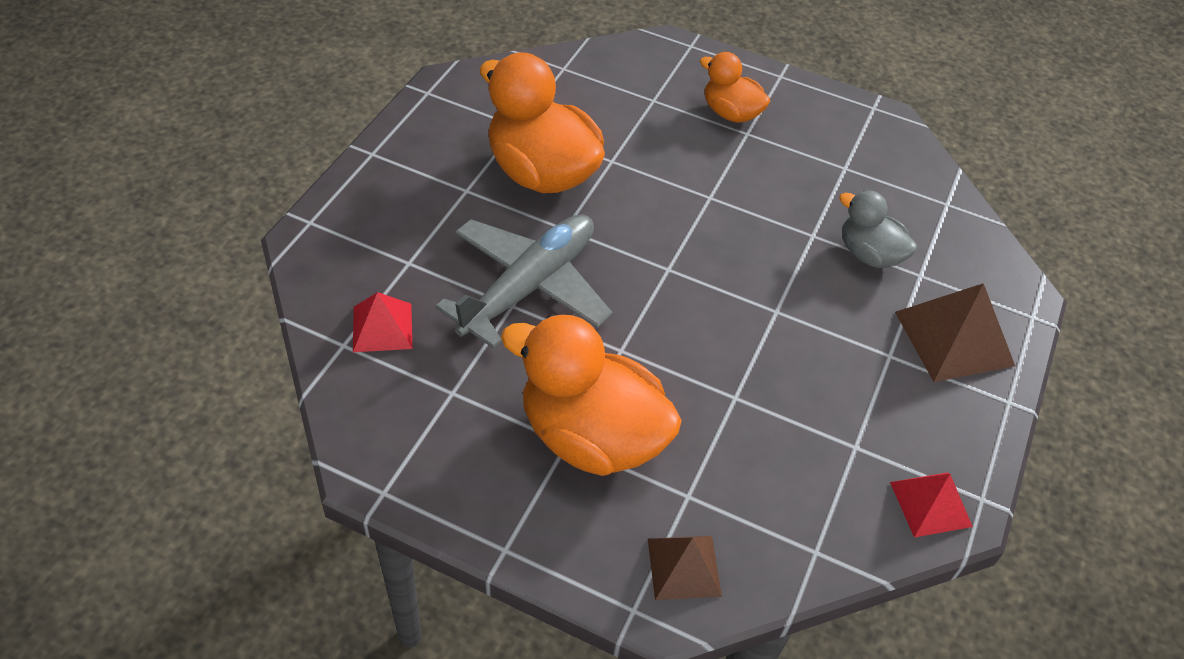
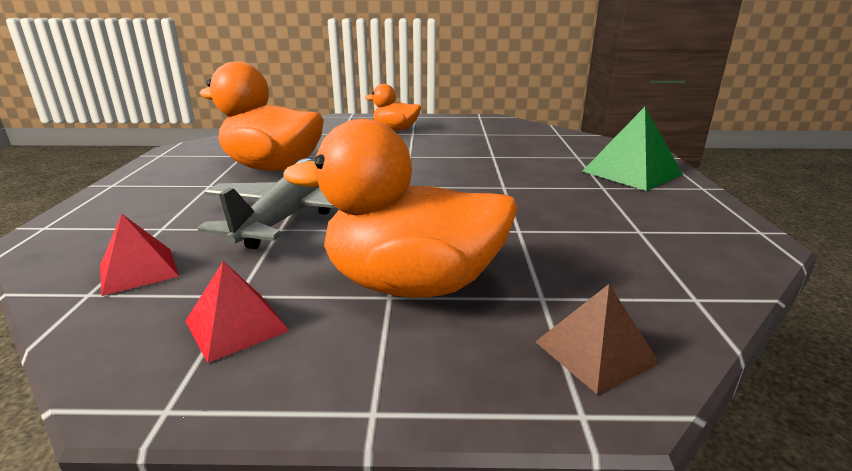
camera: 20 degrees left, 25 degrees down
grey duck [839,190,917,268] -> none
red pyramid [890,473,973,537] -> red pyramid moved to [185,261,290,363]
brown pyramid [895,283,1015,382] -> green pyramid [582,107,683,191]

